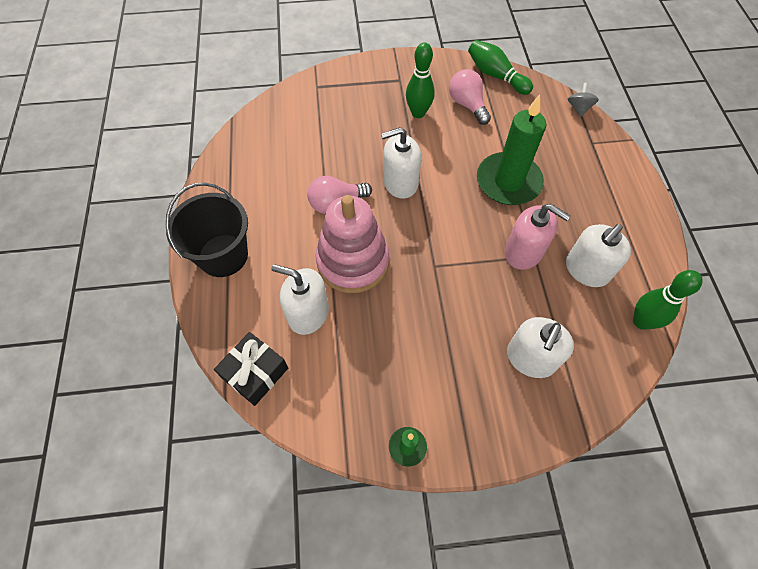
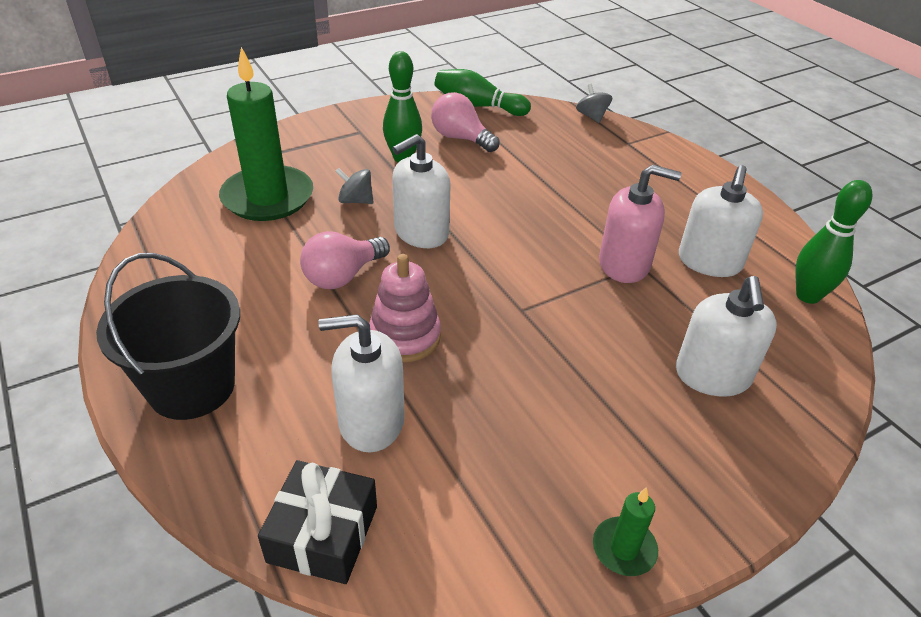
camera: 25 degrees left, 20 degrees down
pink stacking toy [315,195,389,293] -> pink stacking toy [369,254,441,362], size x0.63
green candle [477,95,546,205] -> green candle moved to [219,47,313,221]
none -> grey spinning top [335,168,374,204]

